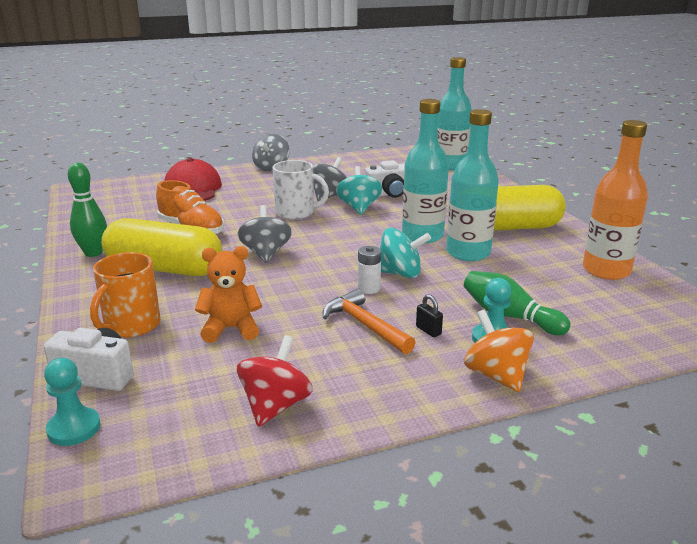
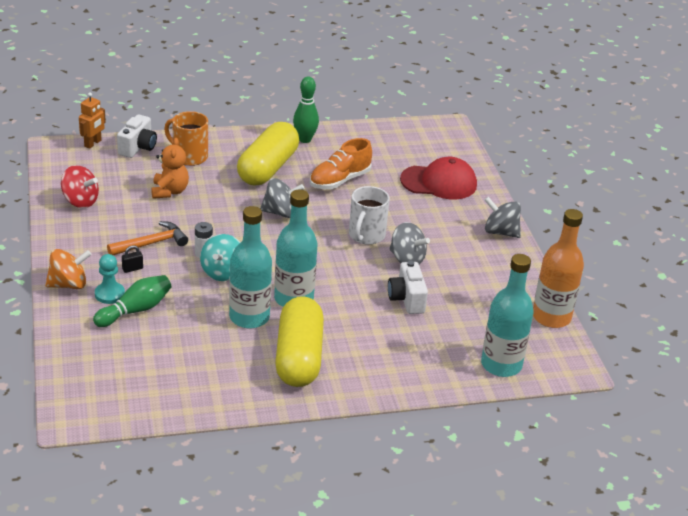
camera: 95 degrees right, 10 degrees up
turquoise pawn [44,358,101,446] -> orange robot [79,92,106,149]
turquoise spinning top [336,166,382,215] -> none
orange bottle [583,120,648,280] -> orange bottle moved to [533,209,584,328]

